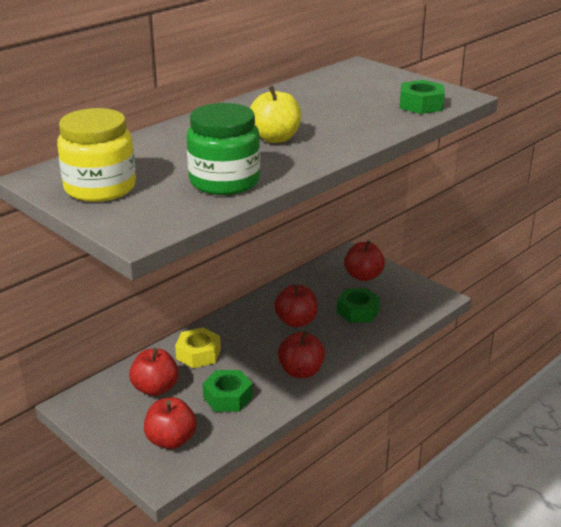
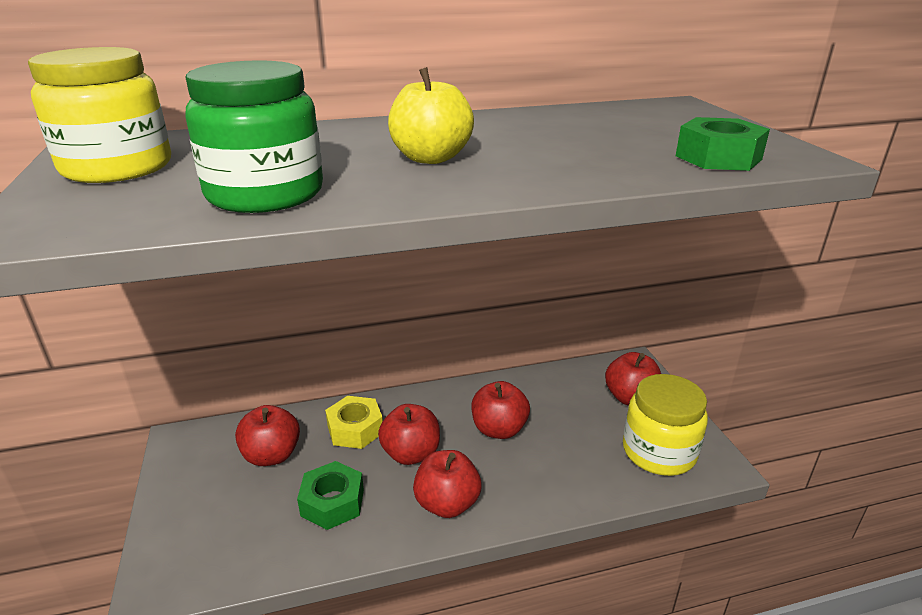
camera: 30 degrees right, 0 degrees up
red apple [144,397,197,449] -> red apple moved to [378,404,440,465]
green nut [337,288,380,323] -> none
none -> yellow jar [623,374,708,476]

